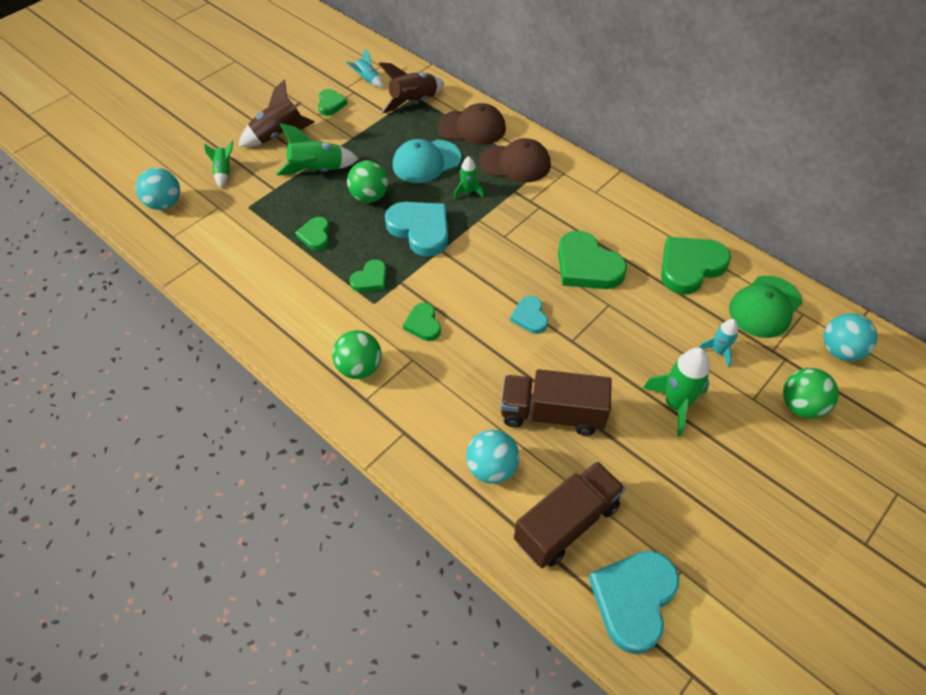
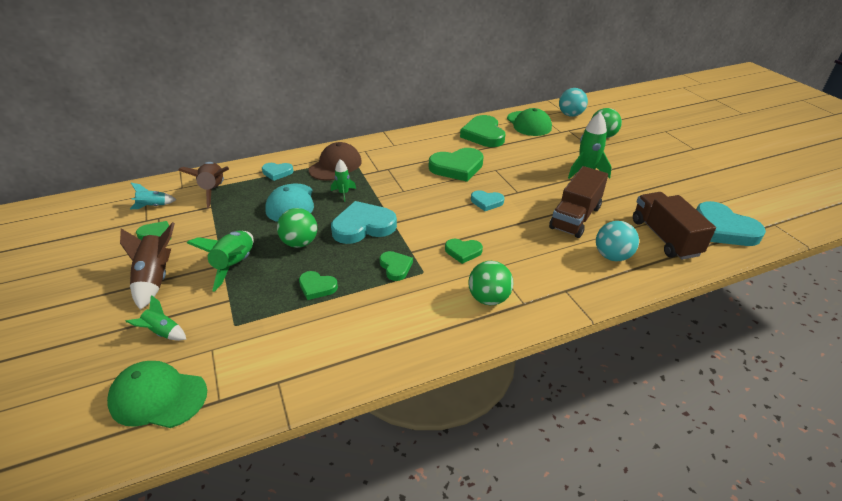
camera: 65 degrees left, 15 degrees down
turquoise ball [136,168,180,210] -> green cap [107,361,207,428]
brown cap [437,103,506,145] -> turquoise heart [262,163,293,181]
turquoise rocket [699,319,738,367] -> none

